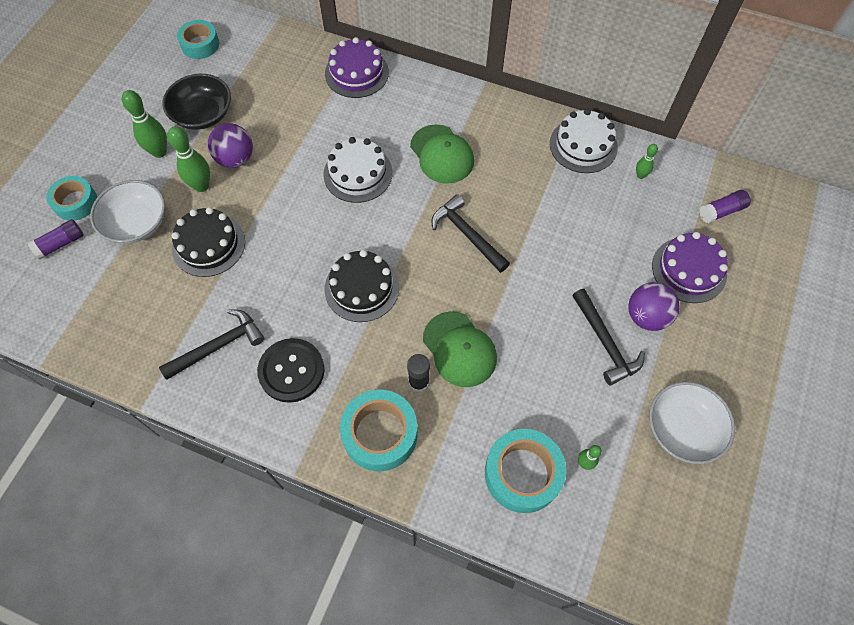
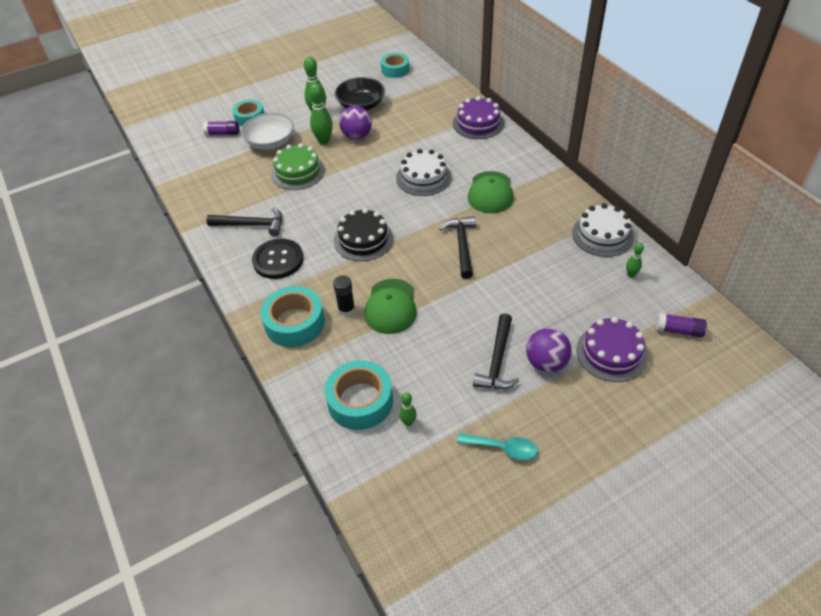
camera: 40 degrees right, 15 degrees down
black cake [172,207,245,277] -> green cake [271,143,325,190]
white bowl [649,382,735,464] -> turquoise spoon [457,433,538,460]

